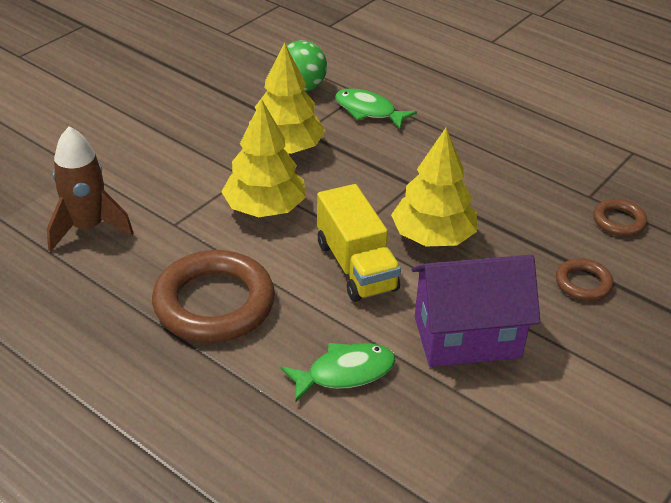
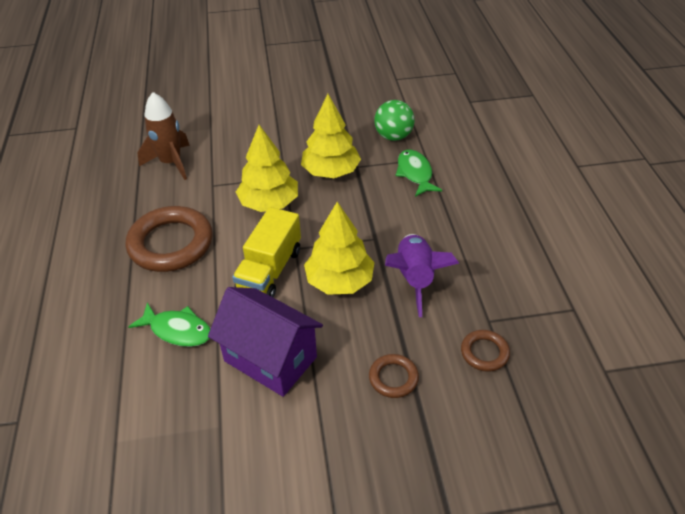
camera: 45 degrees right, 5 degrees up
none -> purple rocket [385,234,459,317]

